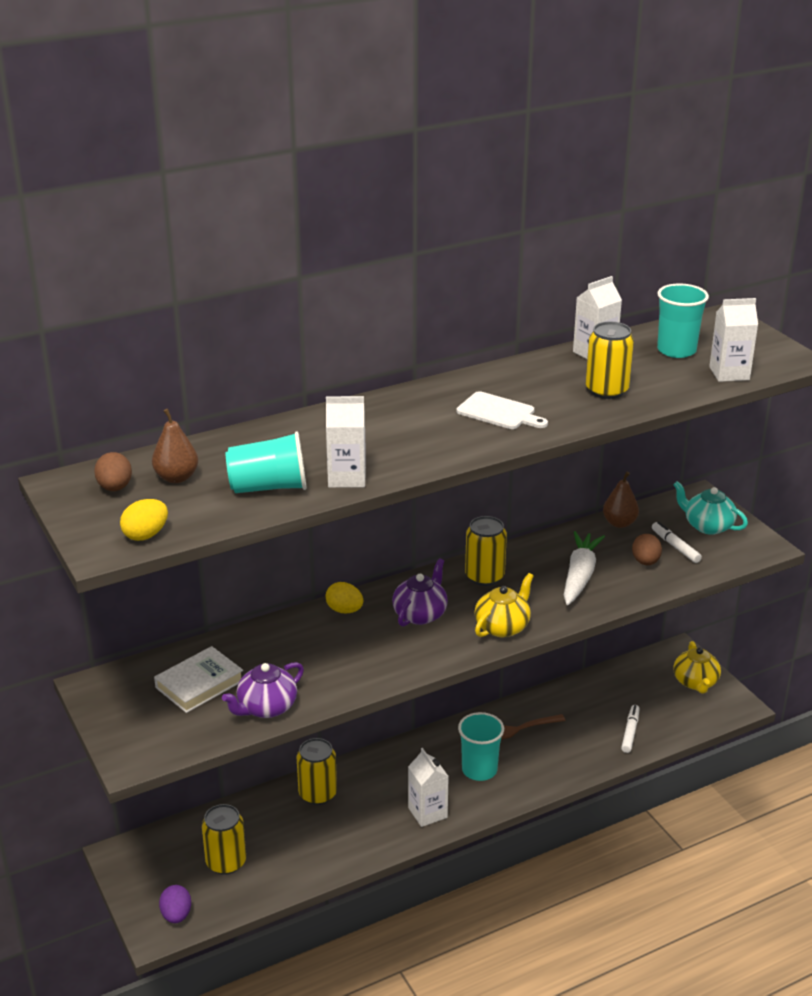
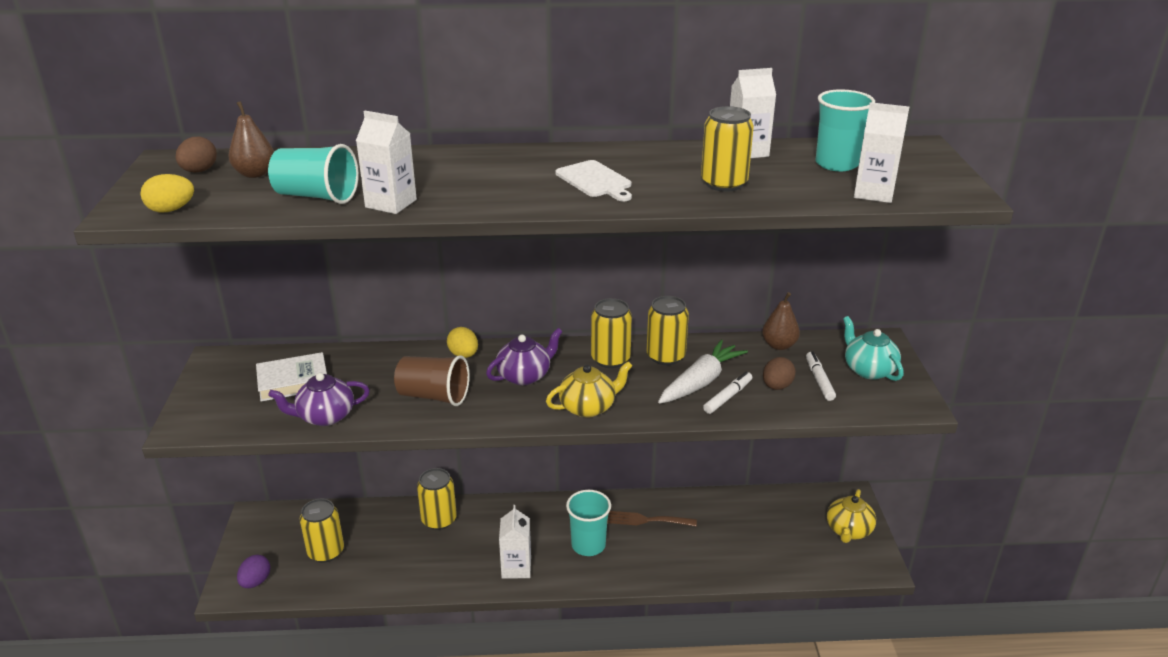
camera: 25 degrees right, 0 degrees up
white marker [621,705,639,753] -> white marker moved to [703,372,752,414]
none -> brown cup [394,355,470,406]
none -> yellow can [647,296,689,365]

